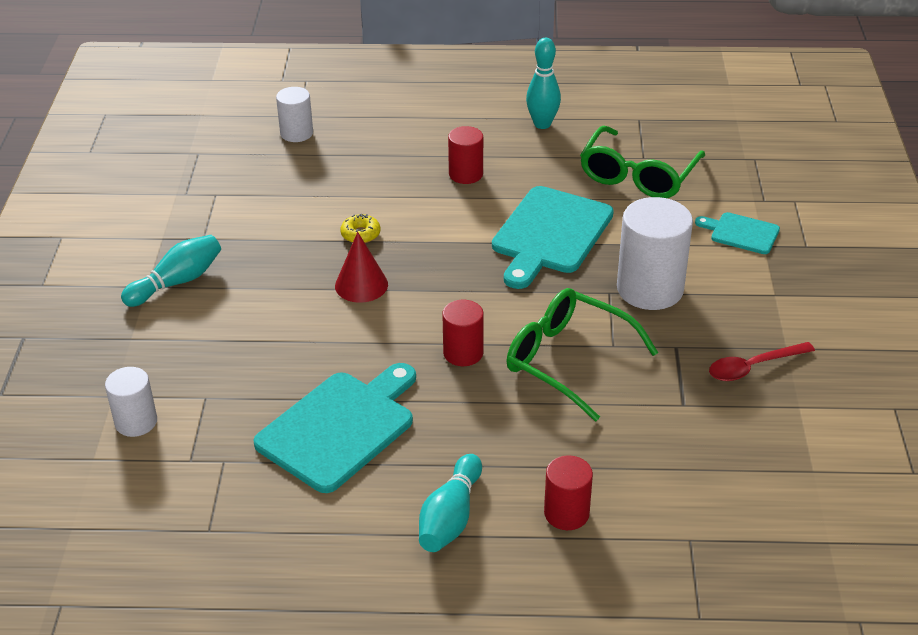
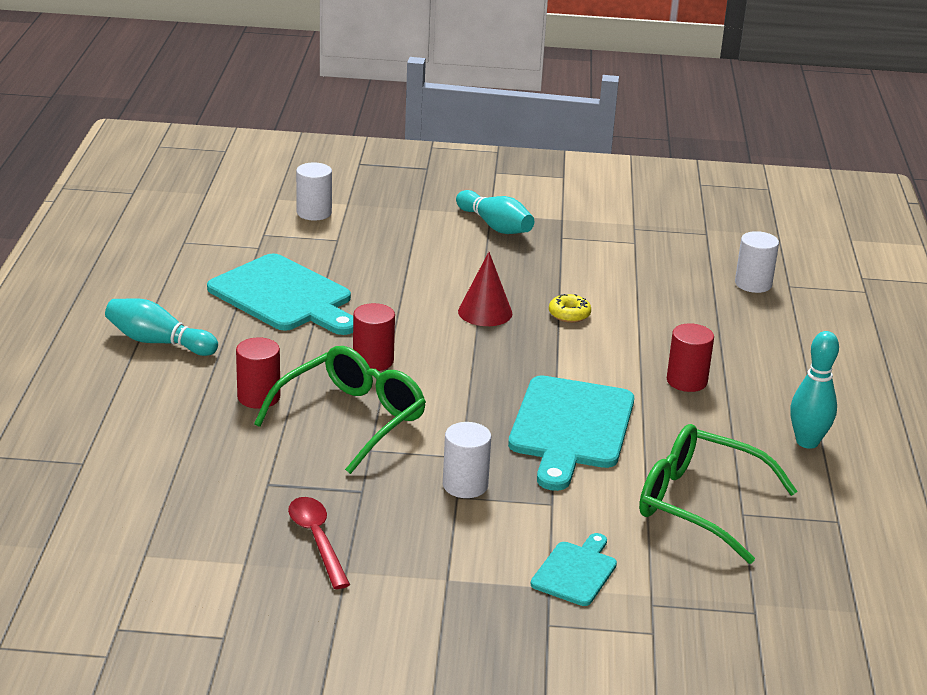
camera: 90 degrees right, 10 degrees down
turquoise cutting board [492,186,614,289] -> turquoise cutting board turned 105 degrees counterclockwise [508,375,634,491]
red cylinder [544,455,593,530] -> red cylinder moved to [236,337,280,409]
white cylinder [617,197,693,310] -> white cylinder [443,422,491,498], size x0.57

